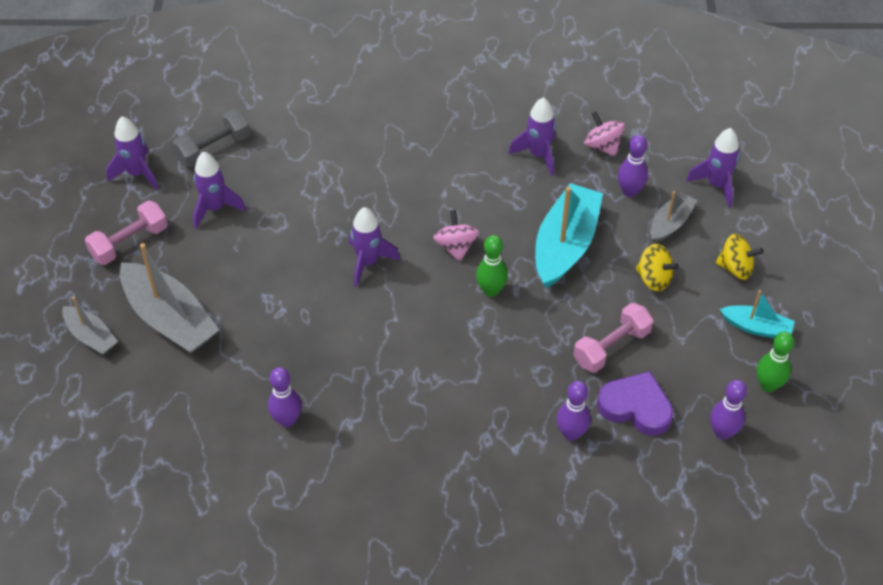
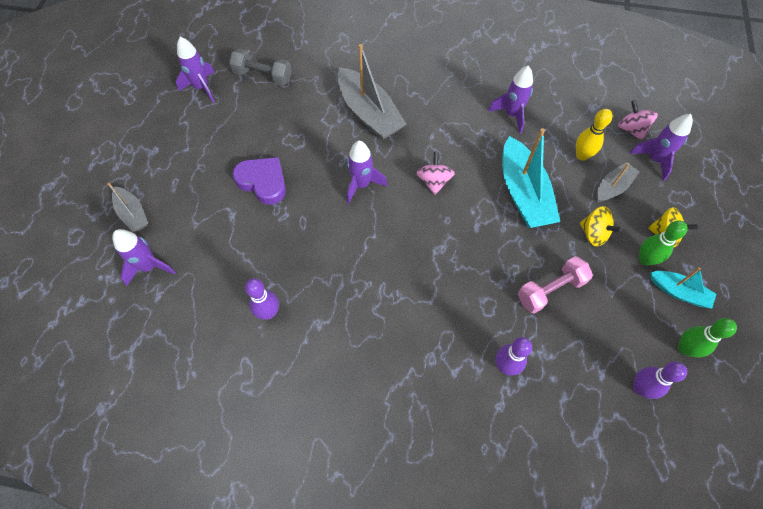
camera: 10 degrees right, 10 degrees up
pink dumbbell [85,201,168,265] -> none
grey boat [120,243,219,353] -> grey boat moved to [337,44,406,140]
grey dumbbell [173,109,251,167] -> grey dumbbell turned 45 degrees clockwise [229,49,292,86]
purple rocket [193,152,246,229] -> purple rocket moved to [112,229,176,286]
green bowling pin [476,235,508,297] -> green bowling pin moved to [639,221,688,266]
turquoise boat [535,183,603,288] -> turquoise boat turned 135 degrees clockwise [502,128,560,228]
pink spinning top [584,111,625,157] -> pink spinning top moved to [618,100,658,140]
purple heart [597,371,673,436] -> purple heart moved to [232,157,286,205]
purple bowling pin [618,134,648,197] -> yellow bowling pin [576,109,612,161]

